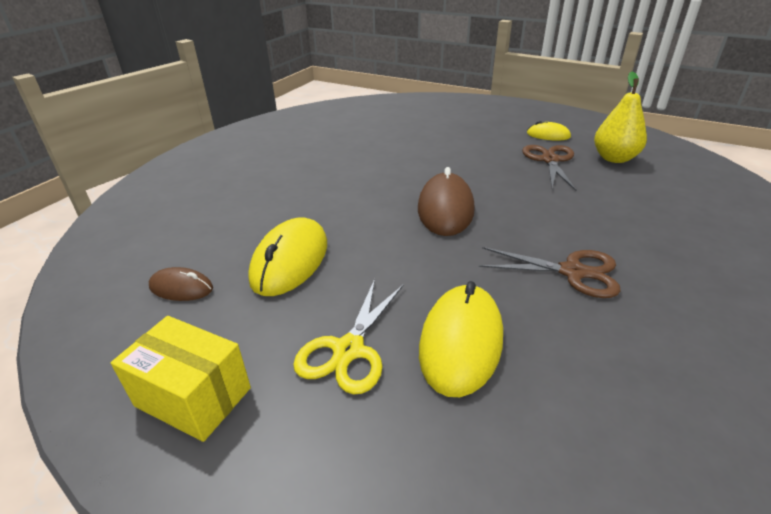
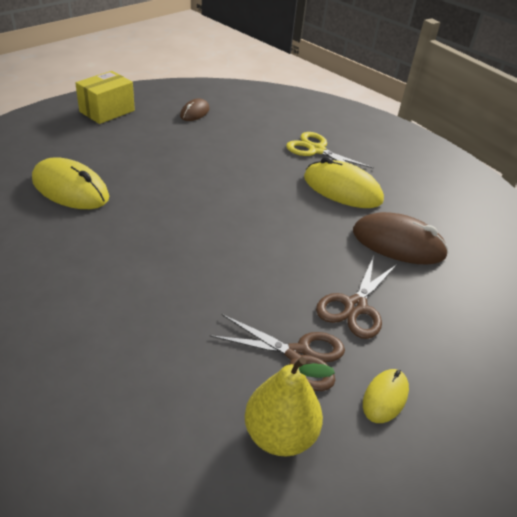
camera: 100 degrees right, 5 degrees up
yellow mouse [248,217,327,296] -> yellow mouse moved to [304,157,384,208]
yellow scissors [293,279,404,395] -> yellow scissors moved to [286,132,374,169]
brown mouse [418,167,475,236] -> brown mouse moved to [353,212,449,265]
brown scissors [479,247,621,298] -> brown scissors moved to [316,256,397,339]

